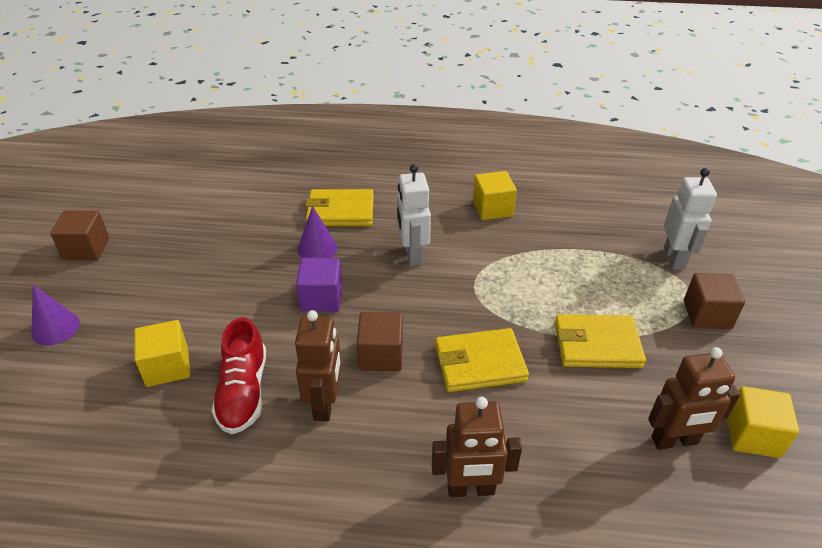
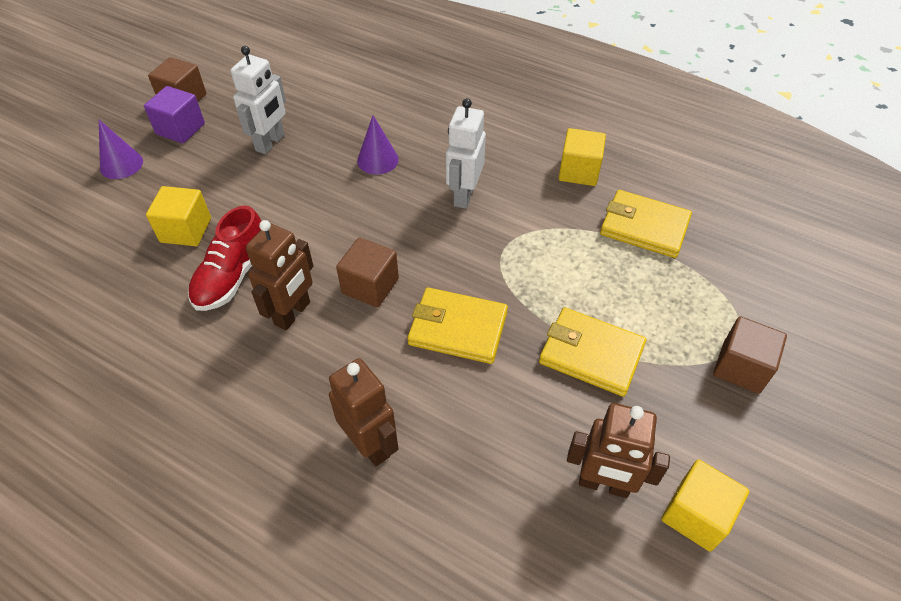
camera: 25 degrees right, 10 degrees up
purple cube [296,258,342,312] -> purple cube moved to [144,86,205,143]
yellow wallet [305,189,374,226] -> yellow wallet moved to [600,190,692,258]
brown robot [432,397,522,497] -> brown robot turned 150 degrees counterclockwise [329,358,398,467]
white robot [664,168,717,270] -> white robot moved to [231,46,286,154]

